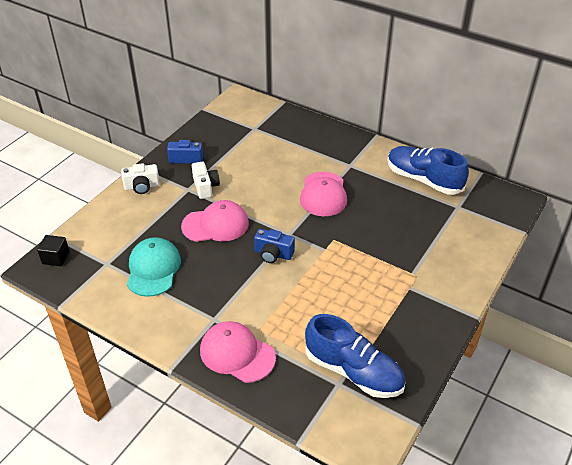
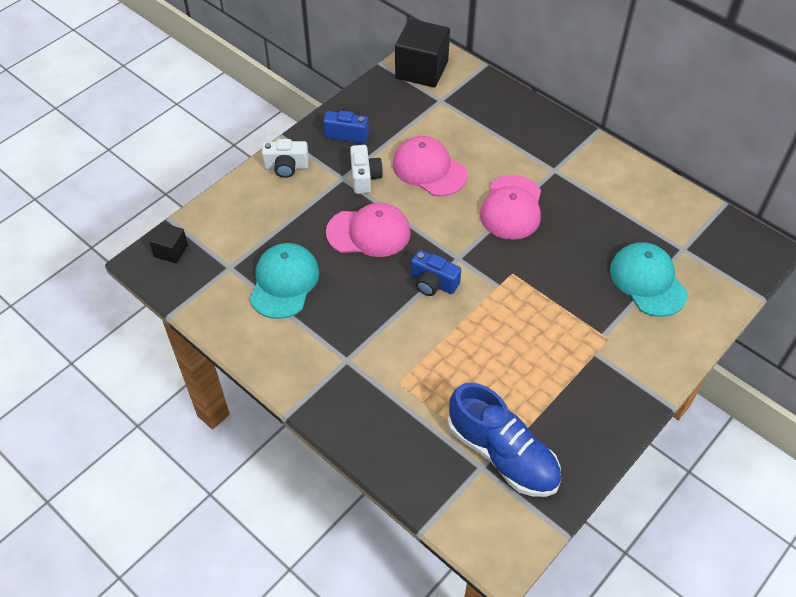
camera: 10 degrees right, 10 degrees up
pink cap [200,321,276,383] -> pink cap moved to [393,136,467,197]
blue shoe [387,146,469,195] -> none
none -> black cube [395,19,450,87]
none -> turquoise cap [610,242,688,317]

